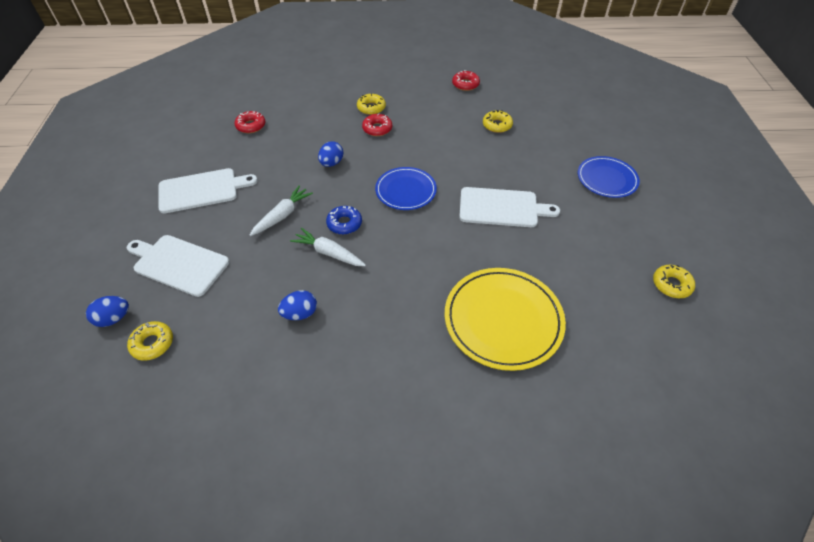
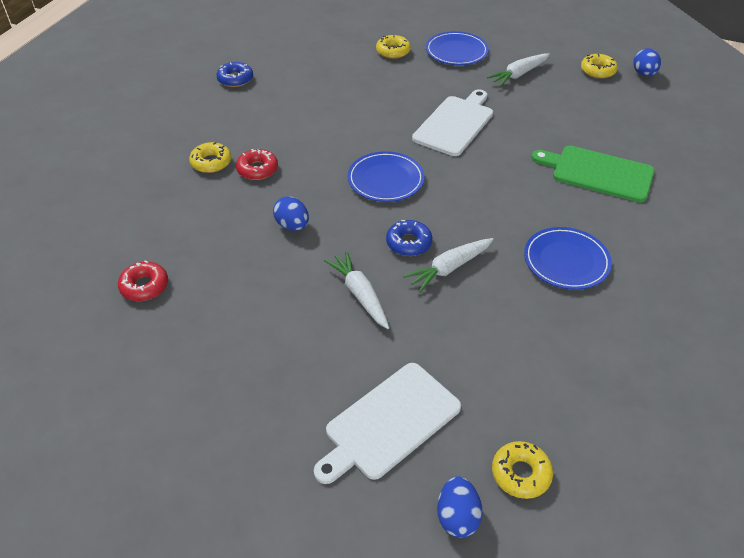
camera: 65 degrees left, 5 degrees down
white cutting board [158,168,258,214] -> none
blue egg [278,290,317,320] -> blue egg moved to [633,48,661,77]
yellow plate [445,268,566,371] -> green cutting board [532,146,655,203]
red donut [452,70,480,91] -> blue donut [216,62,253,87]
yellow donut [483,110,513,133] -> yellow donut moved to [376,35,411,59]
none -> white carrot [487,54,550,86]
none -> blue plate [524,227,612,290]

